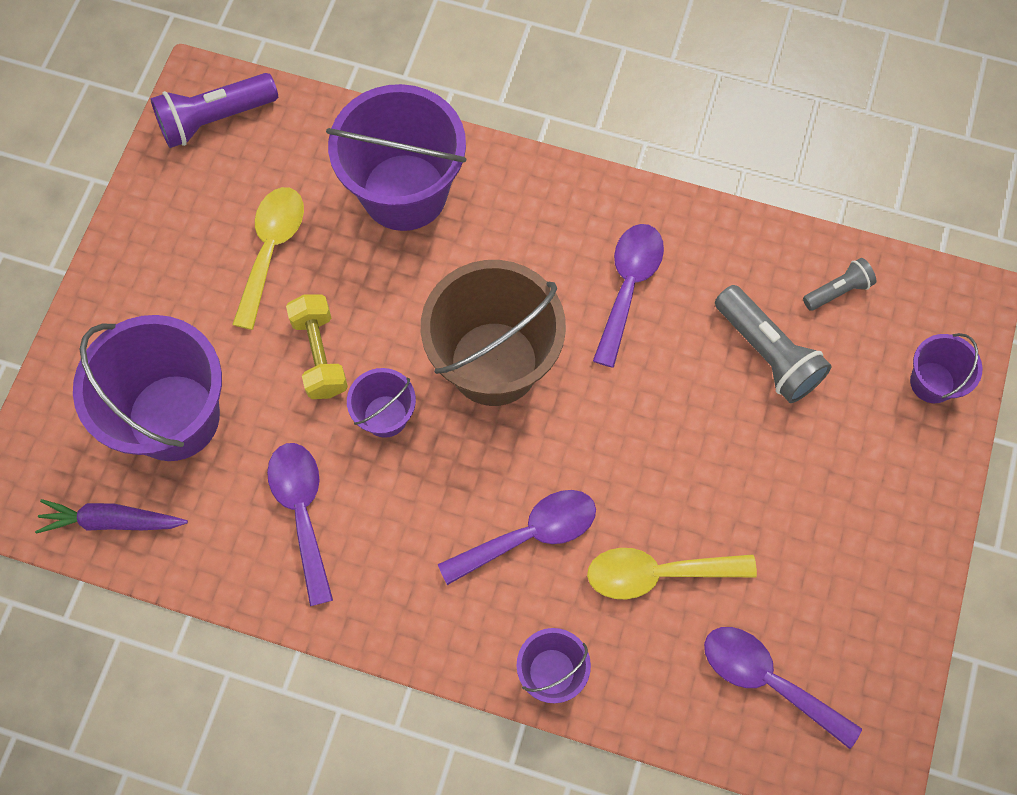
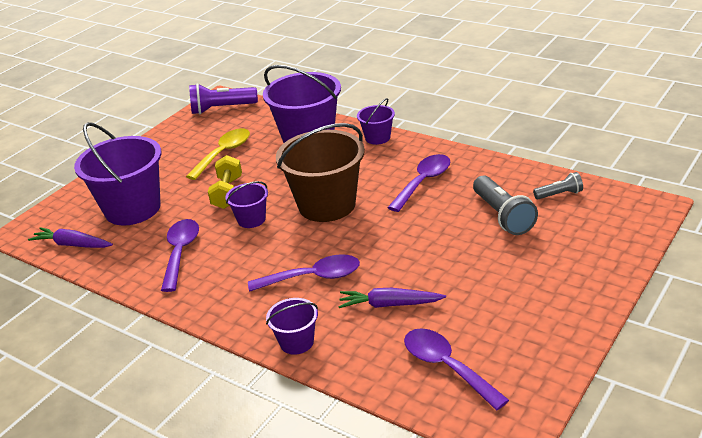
camera: 20 degrees right, 35 degrees down
yellow spoon [587,548,757,599] -> purple carrot [339,288,446,308]
purple bucket [910,333,983,403] -> purple bucket moved to [357,98,395,145]

